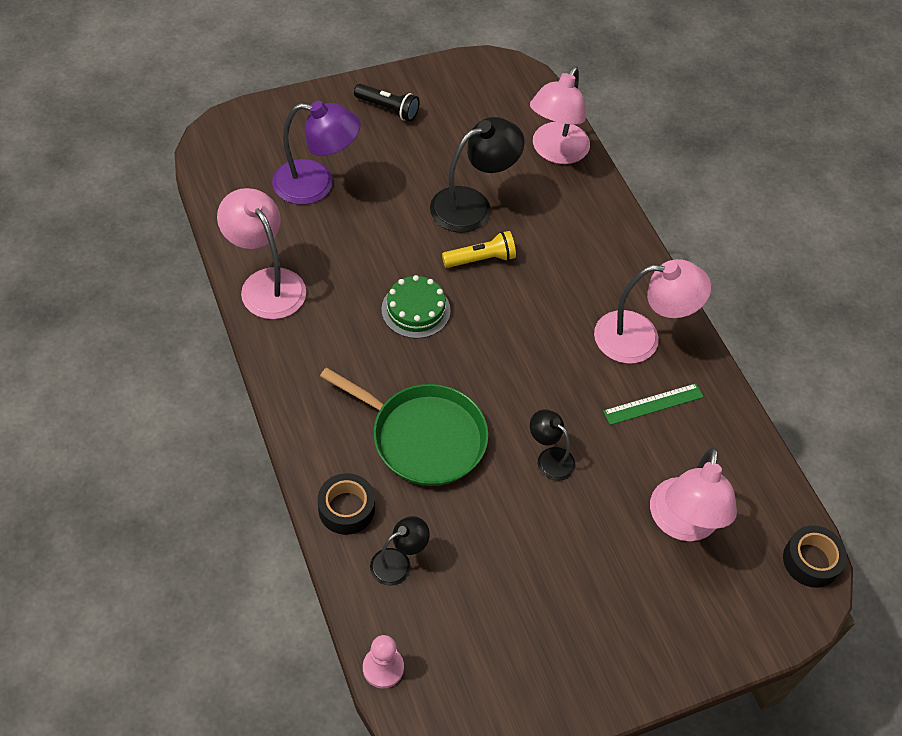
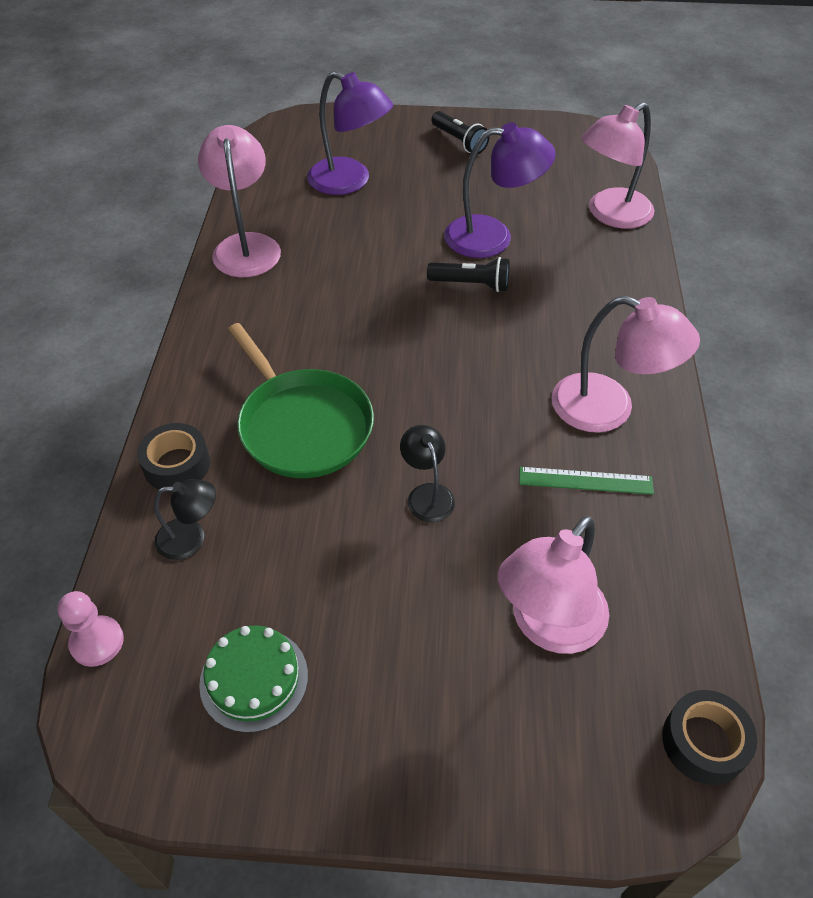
camera: 30 degrees right, 5 degrees down
green cake [381,275,451,339] -> green cake moved to [199,625,308,733]
black lamp [430,117,524,233] -> purple lamp [444,122,556,258]
yellow flashlight [442,231,516,268] -> black flashlight [427,257,510,292]

